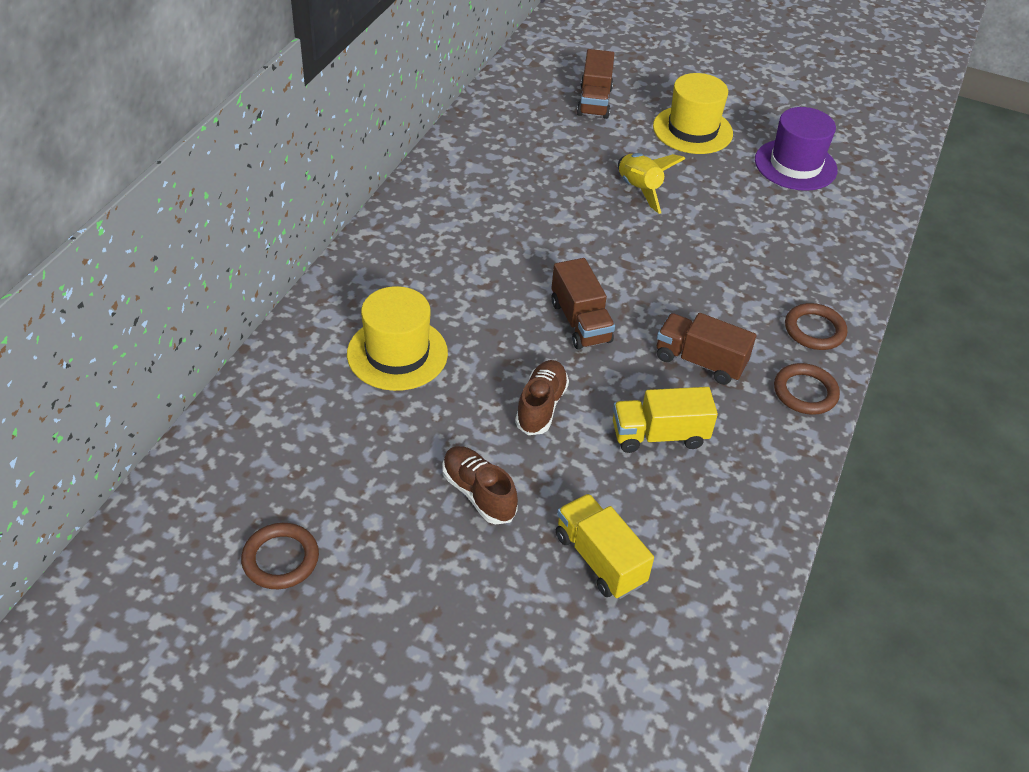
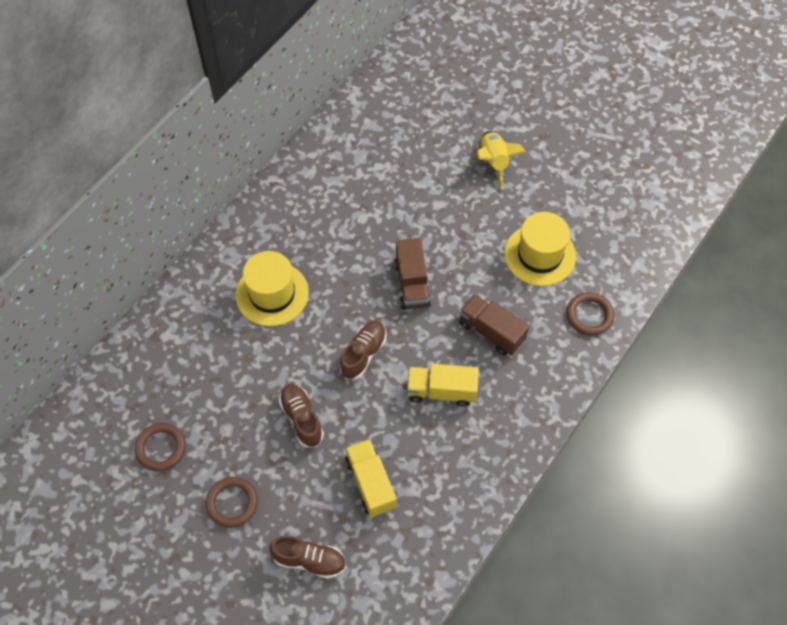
camera: 15 degrees right, 15 degrees up
brown truck [577,49,614,119] -> none
yellow hat [653,73,733,154] -> yellow hat moved to [504,212,576,286]
purple hat [755,107,838,191] -> none
brown ring [774,363,840,415] -> brown ring moved to [206,477,258,528]
none -> brown shoe [269,536,346,579]

